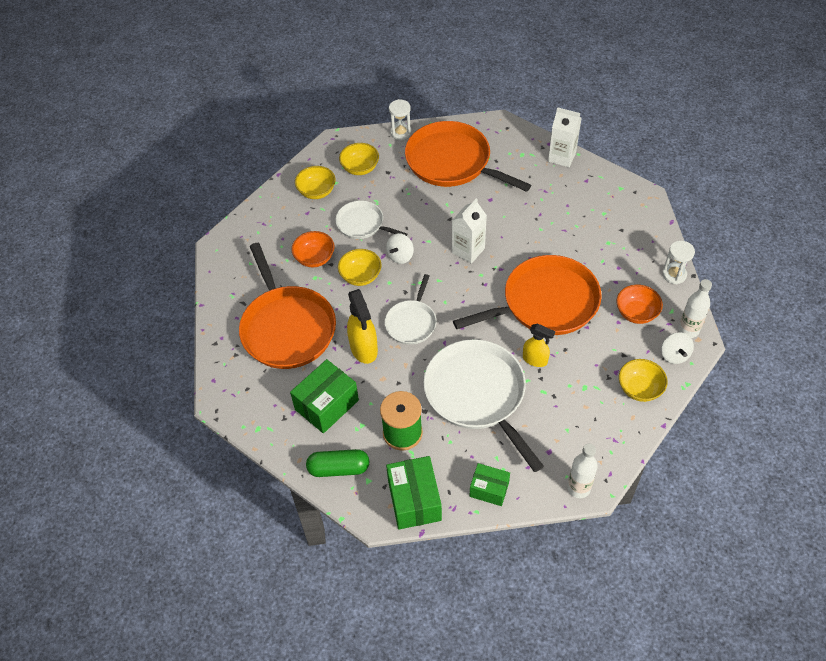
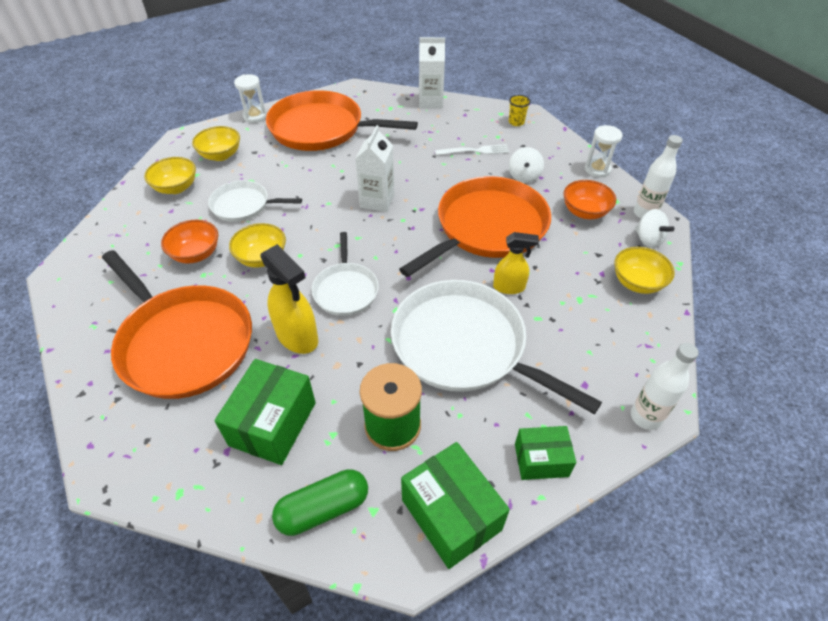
camera: 25 degrees left, 5 degrees down
white spinning top [386,233,414,264] -> white spinning top moved to [509,147,544,183]
none -> white fork [435,144,509,155]
none -> yellow cup [509,95,531,126]

